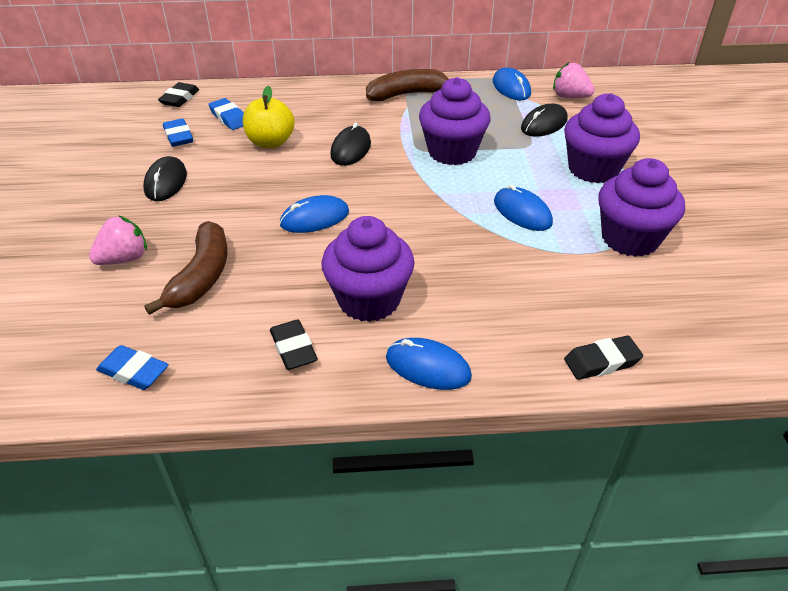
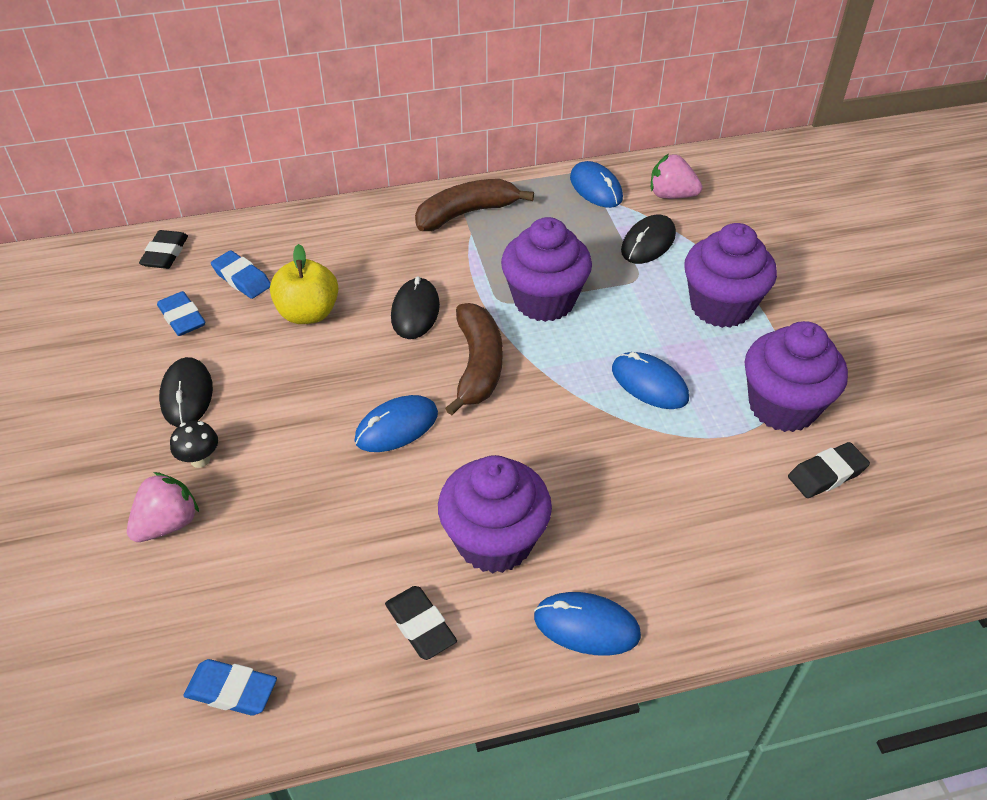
camera: 10 degrees left, 5 degrees up
brown banana [144,221,227,315] -> brown banana moved to [445,303,503,415]
black eraser [564,336,643,380] -> black eraser moved to [788,442,870,498]
none -> black mushroom [170,421,218,468]

